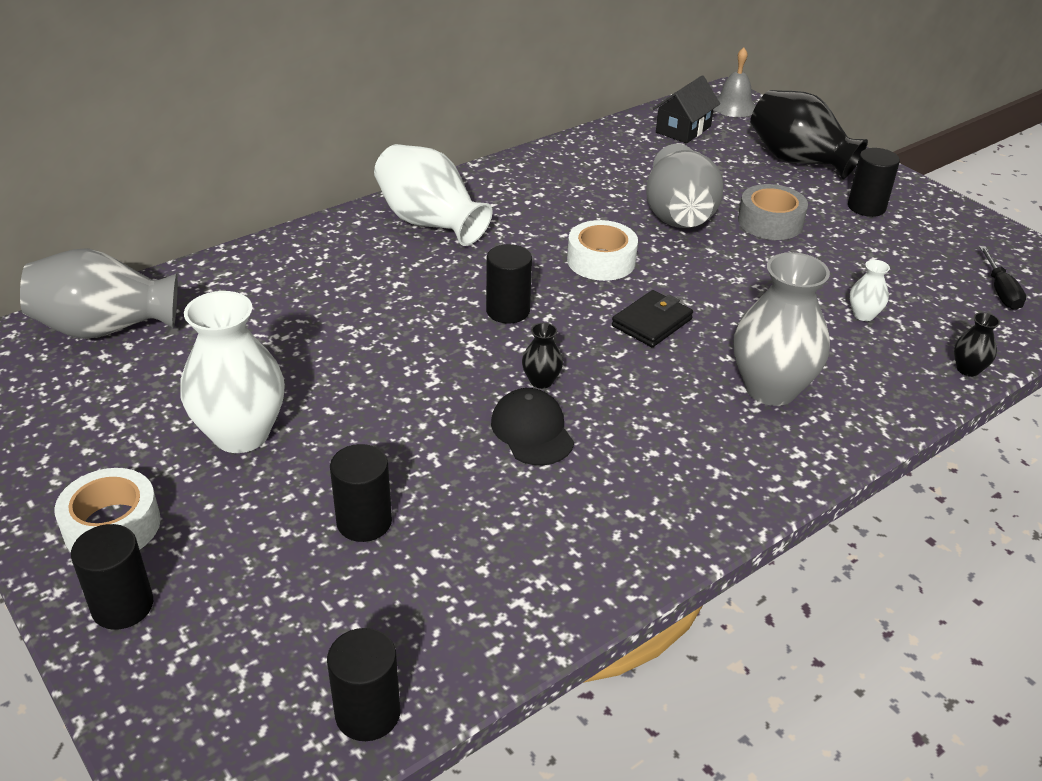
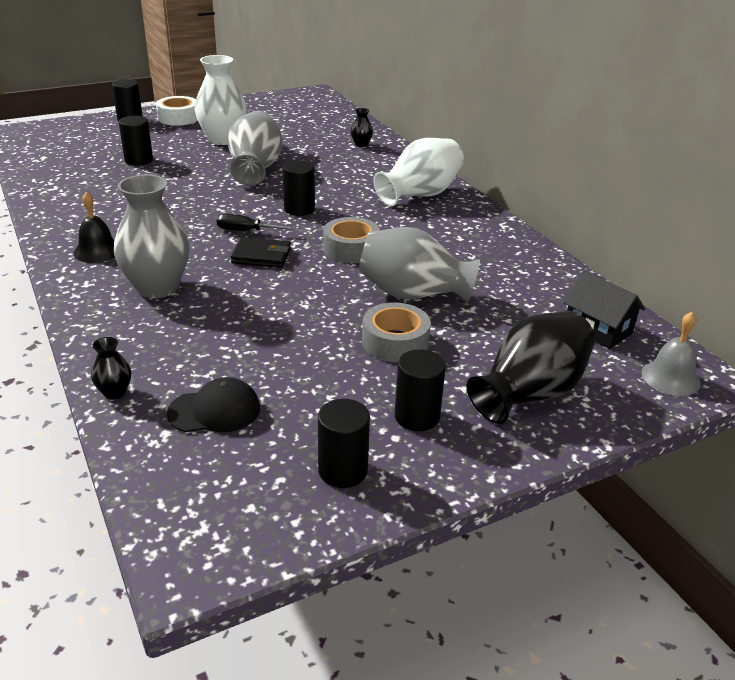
camera: 100 degrees right, 5 degrees down
grey vase [20,248,178,339] -> grey vase moved to [228,111,283,186]
black cylinder [327,628,401,741] -> black cylinder moved to [318,399,370,488]
black cap [491,388,574,465] -> black cap moved to [167,377,260,432]
black vase [522,323,563,389] -> black vase moved to [351,108,373,147]
white tape [567,220,638,281] -> grey tape [323,217,380,263]
black wallet [612,290,693,347] -> black wallet turned 45 degrees counterclockwise [230,237,291,268]
white vase [850,260,890,321] -> none
black screwdriver [979,246,1026,310] -> black screwdriver moved to [216,214,296,231]
none -> black bell [73,191,115,263]

